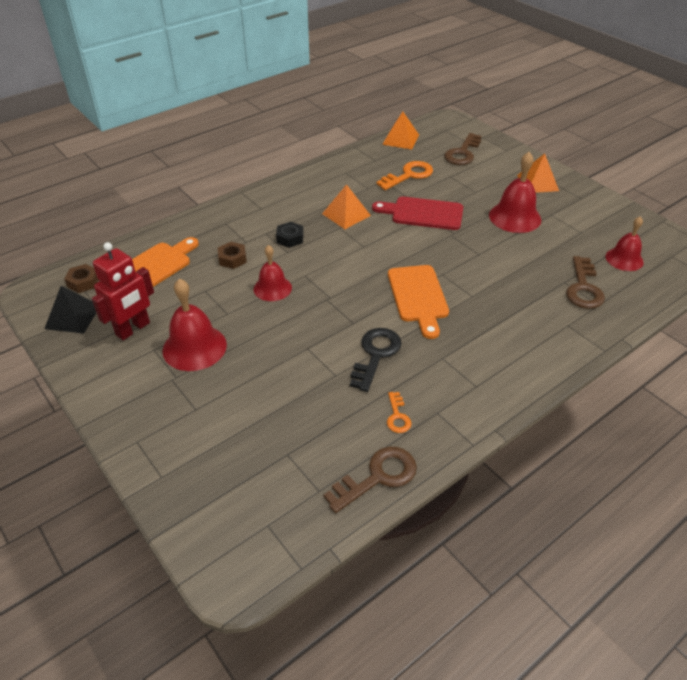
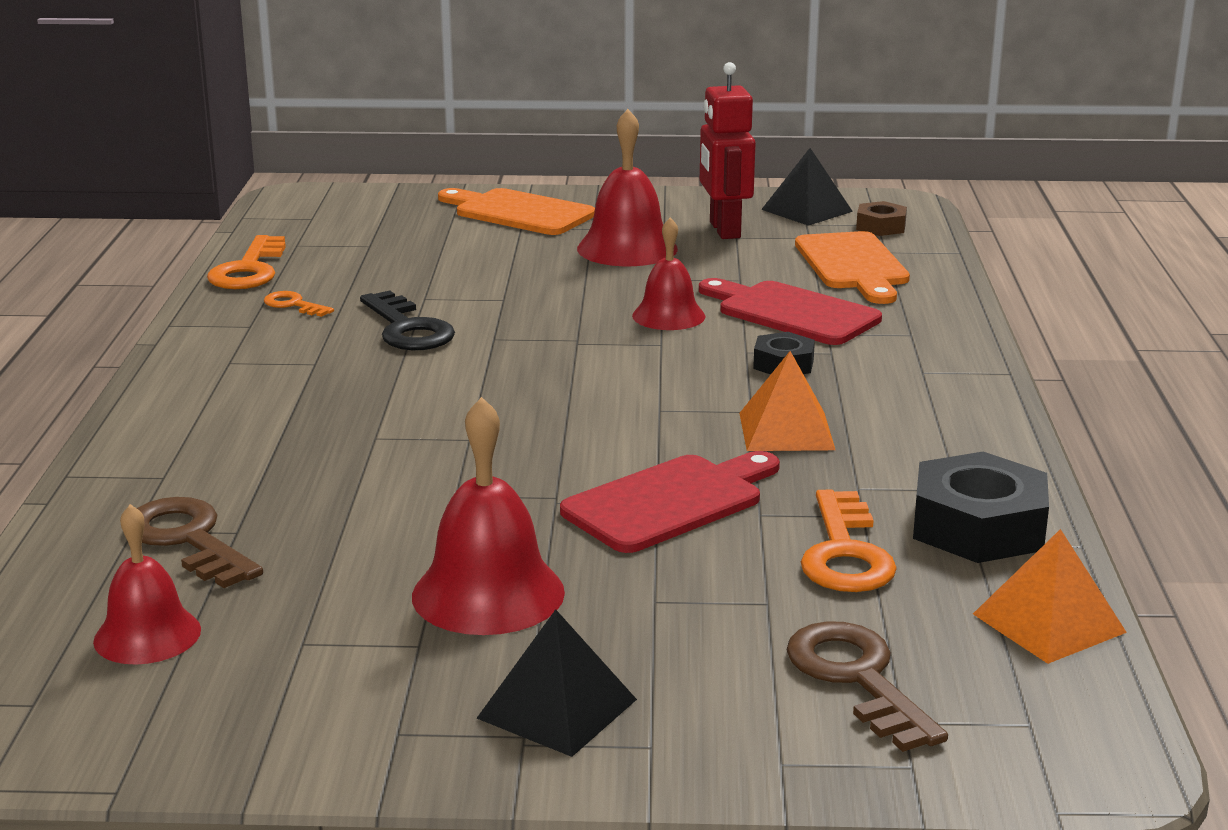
camera: 130 degrees right, 20 degrees down
brown nut [218,242,247,269] -> red cutting board [699,278,882,345]
brown key [324,447,417,513] -> orange key [207,235,286,289]
orange cutting board [388,265,449,339] -> orange cutting board moved to [438,188,595,235]
orange pyramid [517,153,559,193] -> black pyramid [477,609,637,757]
none -> black nut [913,452,1049,563]

